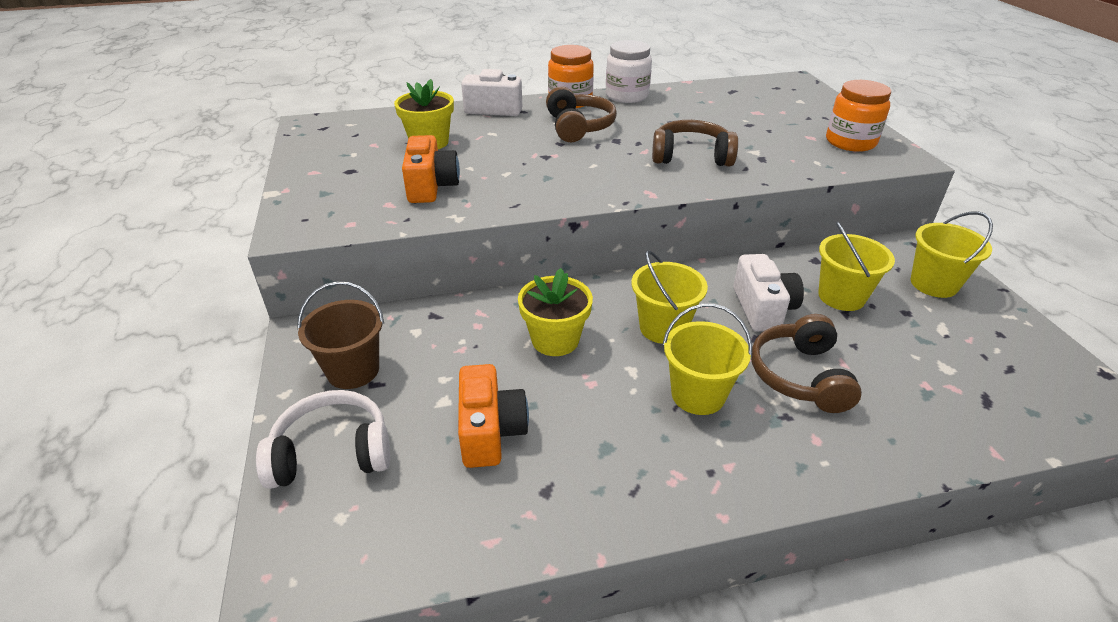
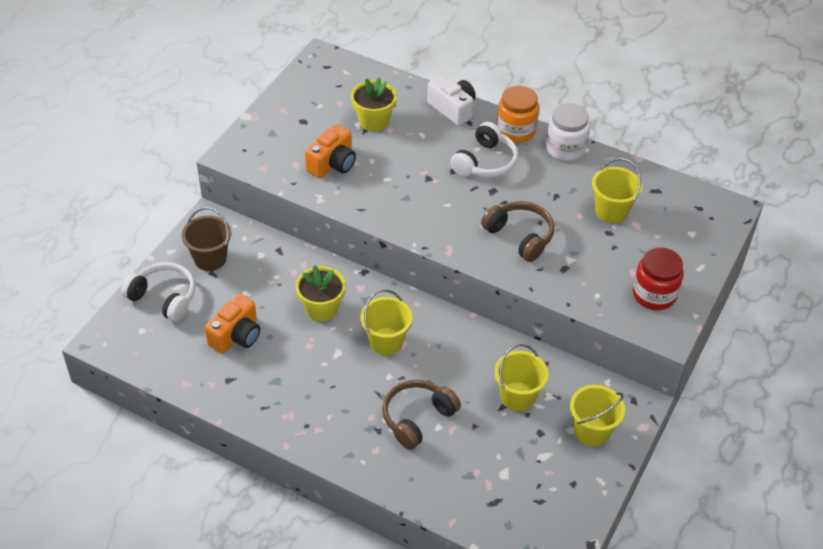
camera: 40 degrees right, 10 degrees up
brown headphones [546,86,617,142] -> white headphones [450,122,518,178]
yellow bucket [662,304,752,415] -> yellow bucket moved to [592,158,642,223]
white camera [733,254,804,332] -> none
orange jar [826,80,891,152] -> red jar [633,247,684,310]

